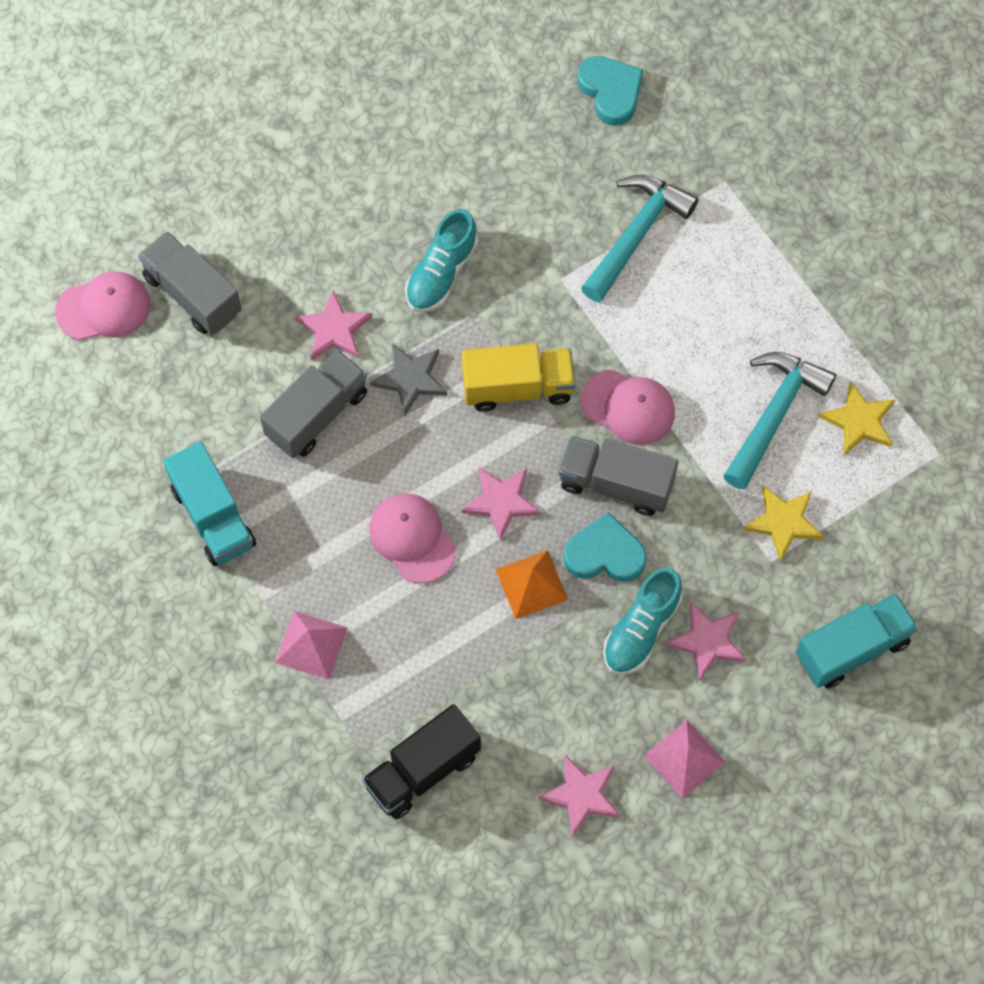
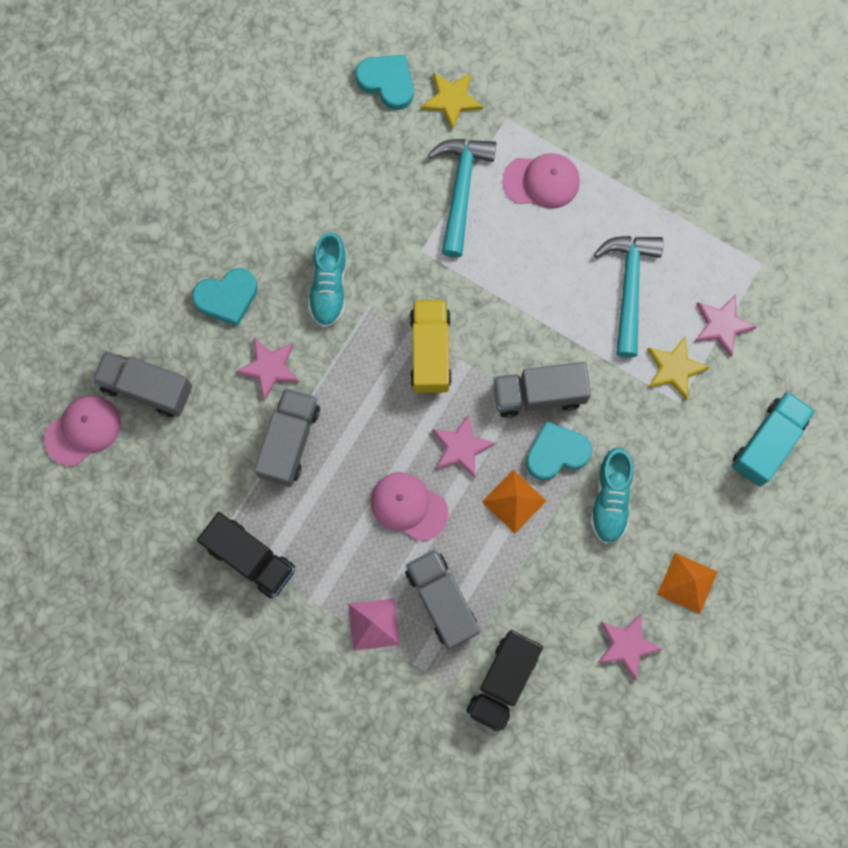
camera: 25 degrees left, 10 degrees up
turquoise truck [163,441,256,566] -> black truck [197,512,295,598]
grey star [370,343,447,416] -> none
yellow truck [462,343,576,412] -> yellow truck turned 60 degrees counterclockwise [410,300,452,393]
pink cap [581,369,675,445] -> pink cap moved to [502,153,580,209]
pink pyramid [644,719,725,799] -> orange pyramid [657,553,718,614]
pink star [666,602,746,681] -> pink star moved to [694,294,757,357]
yellow star [819,381,895,456] -> yellow star moved to [421,73,483,130]
none -> turquoise heart [192,268,258,326]
none -> grey truck [405,549,481,650]

